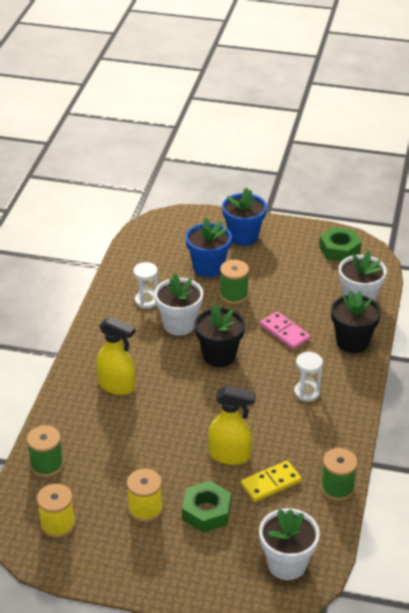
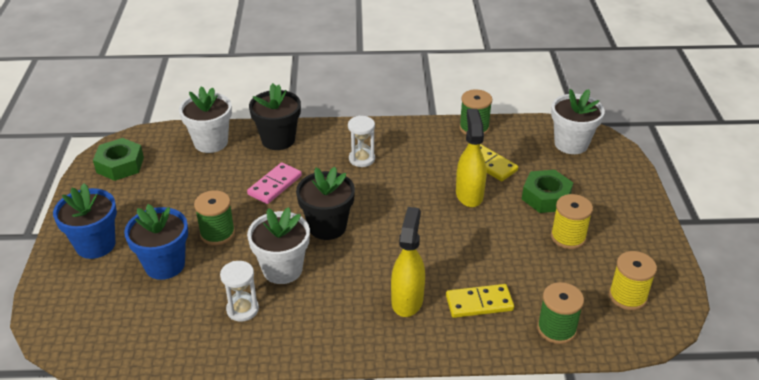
camera: 105 degrees left, 0 degrees up
none -> yellow domino [446,284,514,318]

